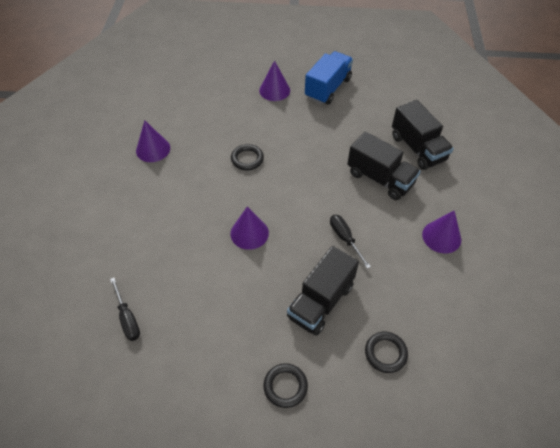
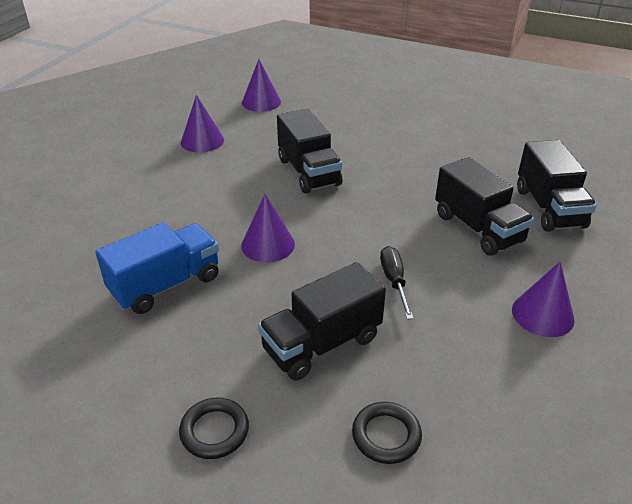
camera: 20 degrees right, 15 degrees down
black screwdriver [110,278,140,341] -> none
black ring [231,144,264,170] -> black truck [277,109,342,193]
purple cone [259,60,290,101] -> purple cone moved to [242,59,281,112]
blue truck [305,51,353,104] -> blue truck moved to [95,223,219,314]

